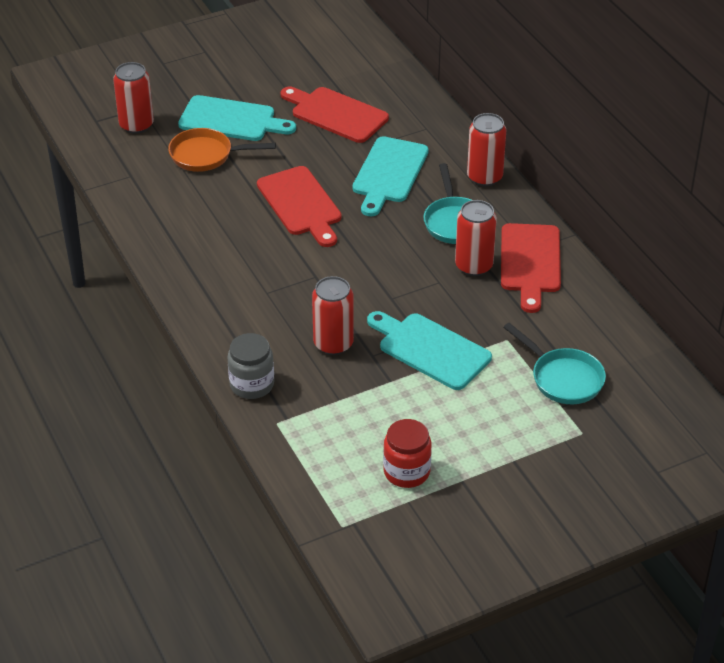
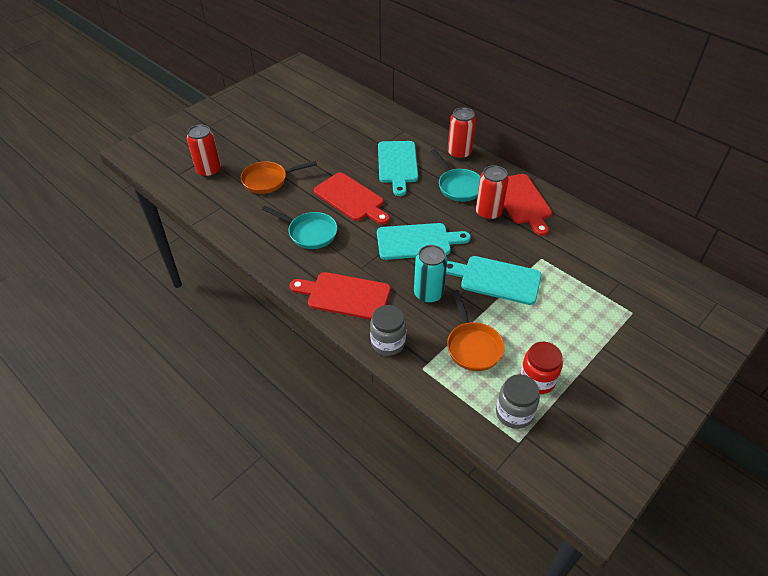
camera: 20 degrees left, 5 degrees up
turquoise cutting board [178,95,296,141] -> turquoise cutting board moved to [377,223,471,260]
red cutting board [281,87,389,143] -> red cutting board moved to [290,272,391,320]
red can [312,276,354,355] -> turquoise can [414,245,447,303]
turquoise pan [503,323,606,404] -> turquoise pan moved to [262,206,337,249]
none -> orange pan [447,290,505,371]
none -> grey jar [496,374,540,429]

